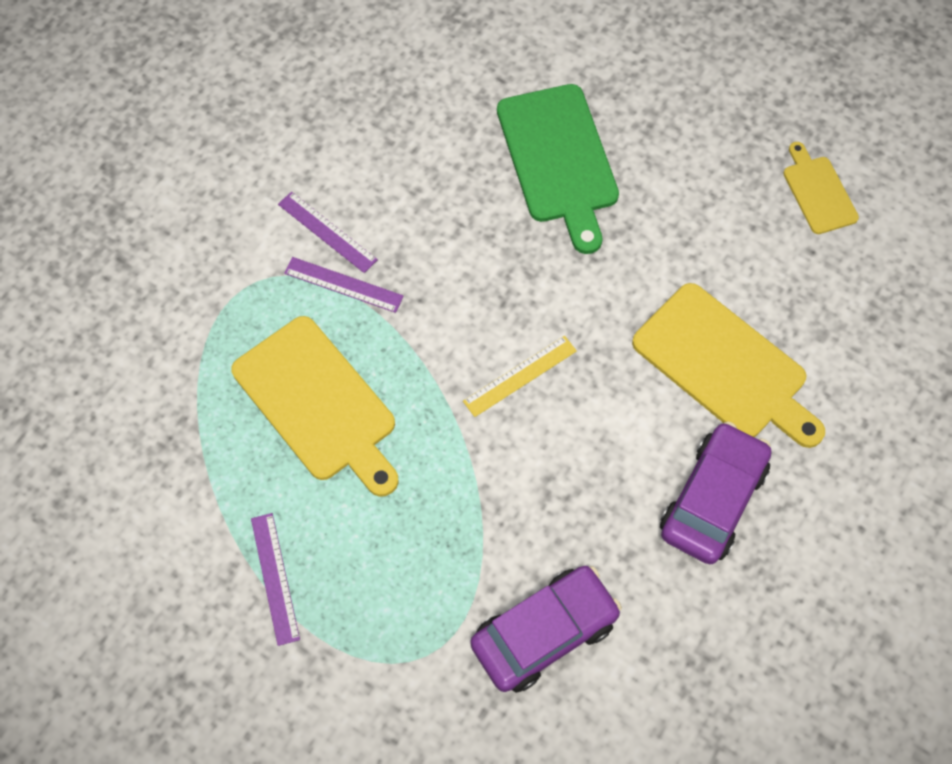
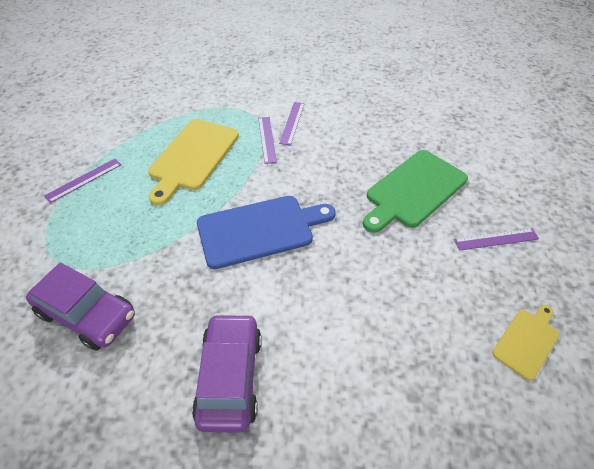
camera: 60 degrees right, 15 degrees down
yellow ruler [463,336,577,417] -> blue cutting board [197,196,336,269]
yellow cutting board [632,283,825,448] -> none
purple car [660,421,772,564] -> purple car turned 90 degrees counterclockwise [192,313,262,433]
none -> purple ruler [454,228,539,251]

